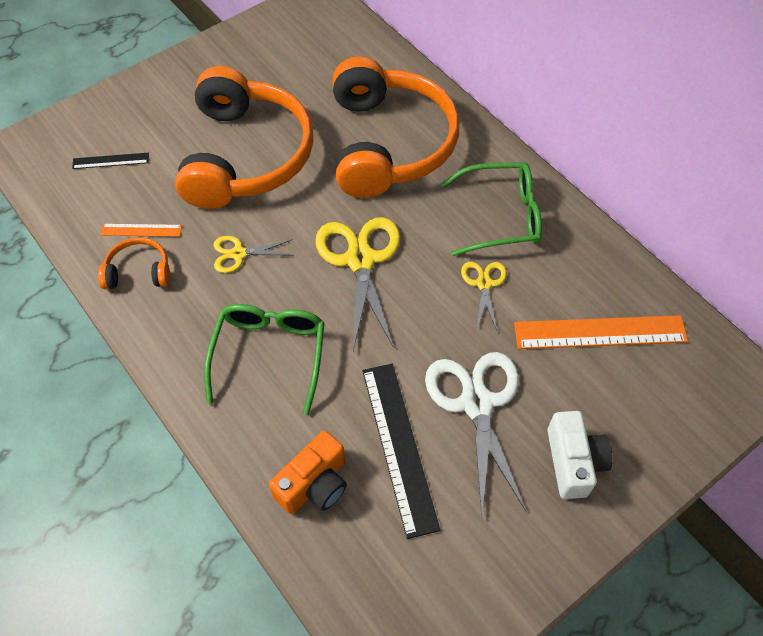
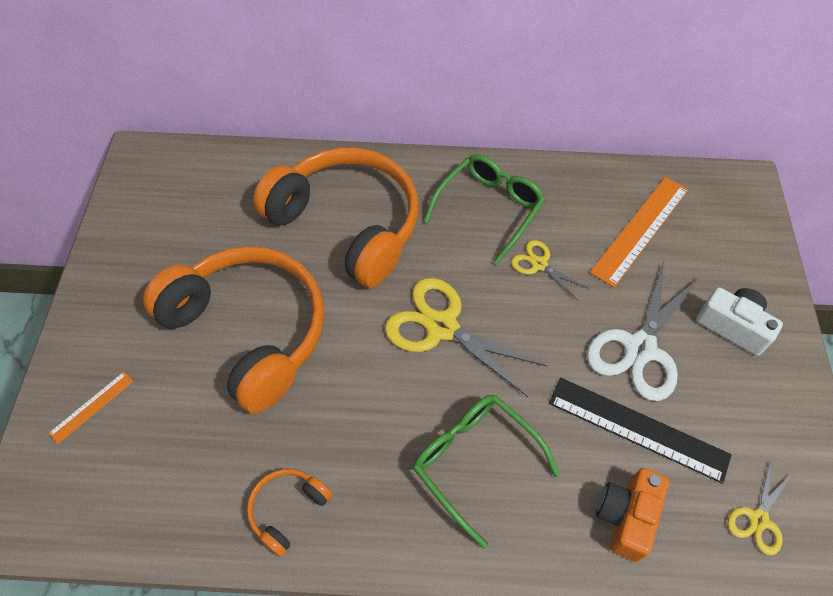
camera: 50 degrees left, 0 degrees up
black ruler [72,153,149,169] -> none
orange ruler [101,224,182,237] -> orange ruler moved to [48,372,134,444]
yellow scissors [214,236,294,273] -> yellow scissors moved to [728,462,792,555]
orange camera [269,431,347,514] -> orange camera turned 150 degrees counterclockwise [596,468,669,562]
white scissors [425,352,526,516] -> white scissors turned 90 degrees counterclockwise [587,261,700,401]

